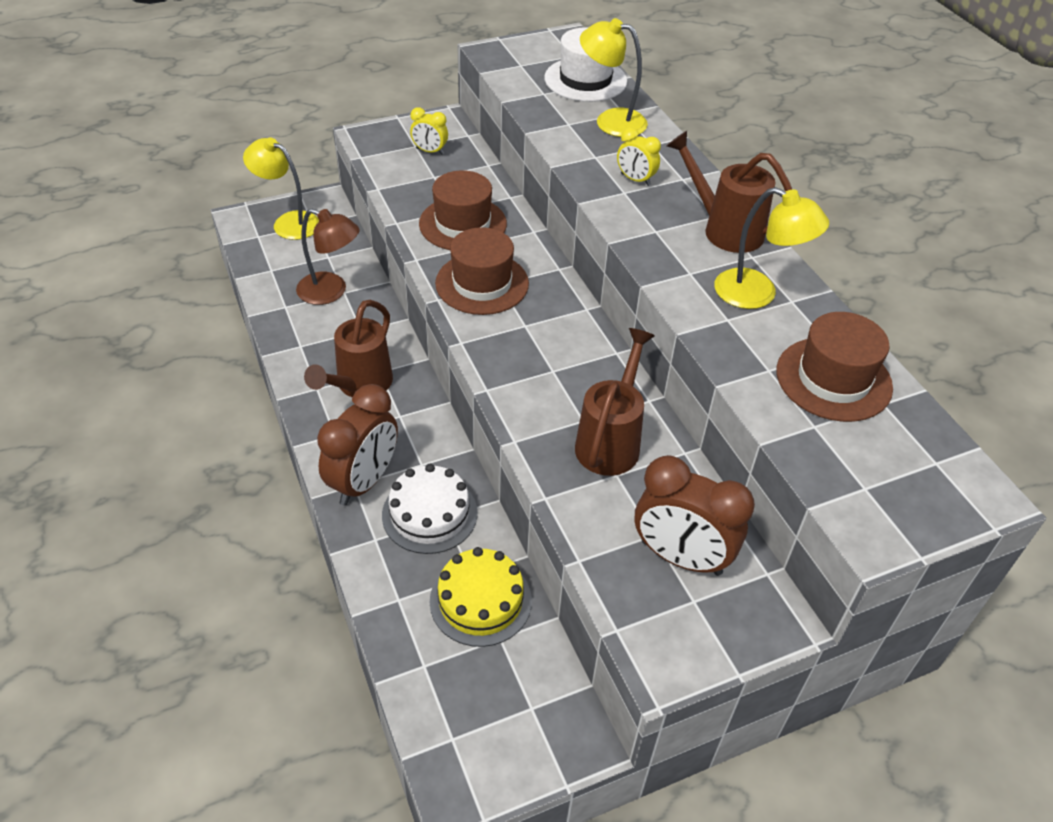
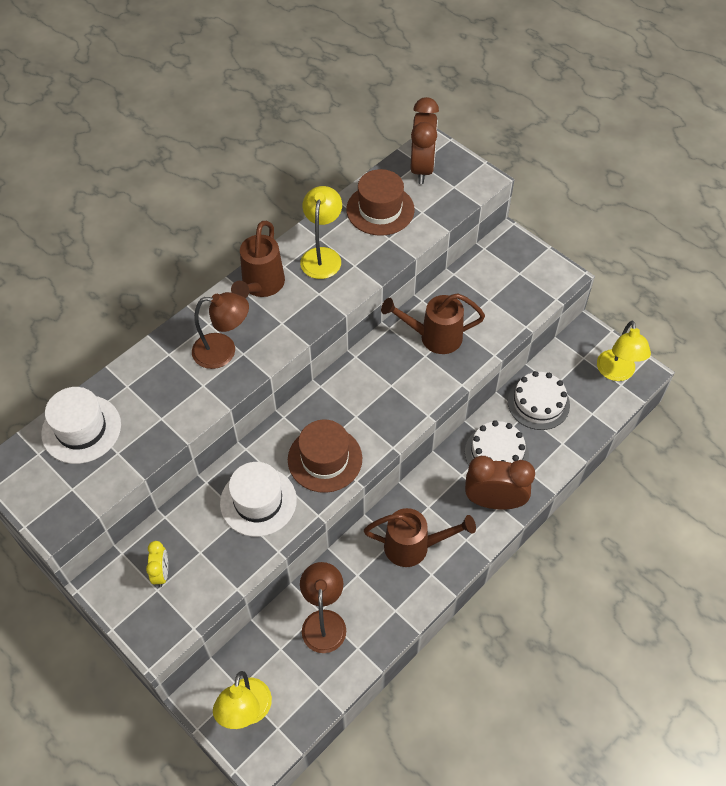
camera: 110 degrees left, 10 degrees up
brown hat [419,170,507,250] -> white hat [220,462,297,537]
yellow cake [430,547,532,647] -> white cake [508,371,570,430]
yellow lamp [580,18,648,137] -> yellow lamp moved to [597,321,651,381]
yellow clock [617,127,661,186] -> brown lamp [192,292,249,369]
brown clock [635,455,755,576] -> brown clock moved to [411,97,439,184]

